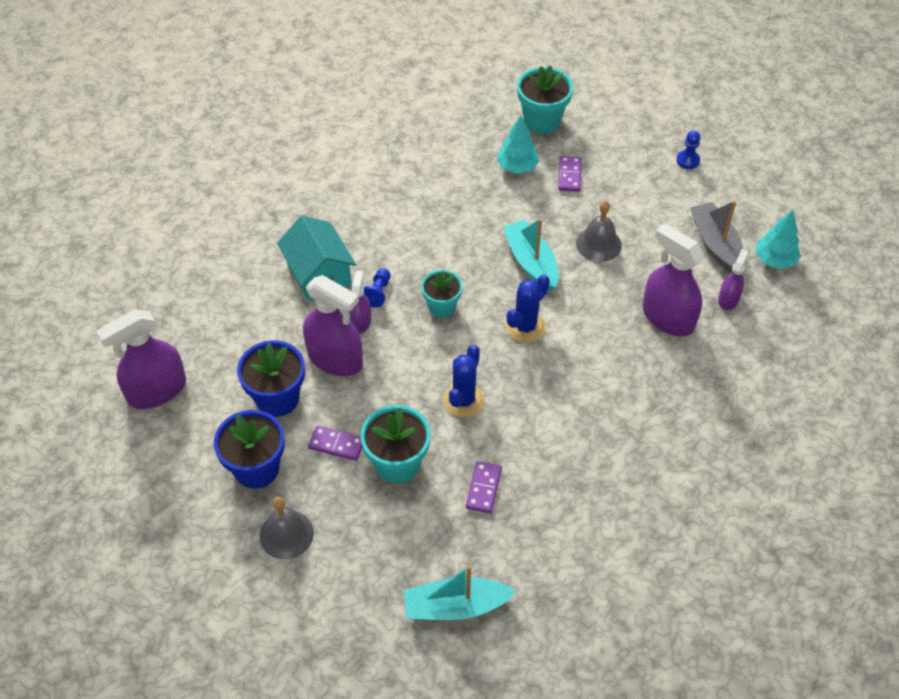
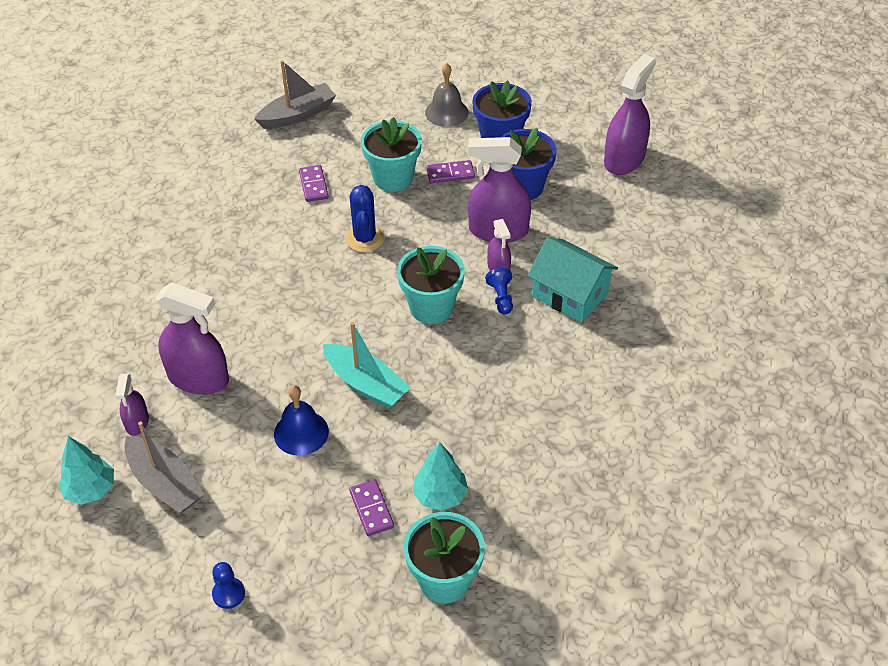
camera: 155 degrees right, 5 degrees down
turquoise boat [404,565,517,620] -> grey boat [254,60,336,129]
turquoise flower pot [421,270,463,318] -> turquoise flower pot [397,246,465,324], size x1.52
blue cactus [506,274,550,342] -> none
grey bell [576,201,622,262] -> blue bell [274,385,329,456]

